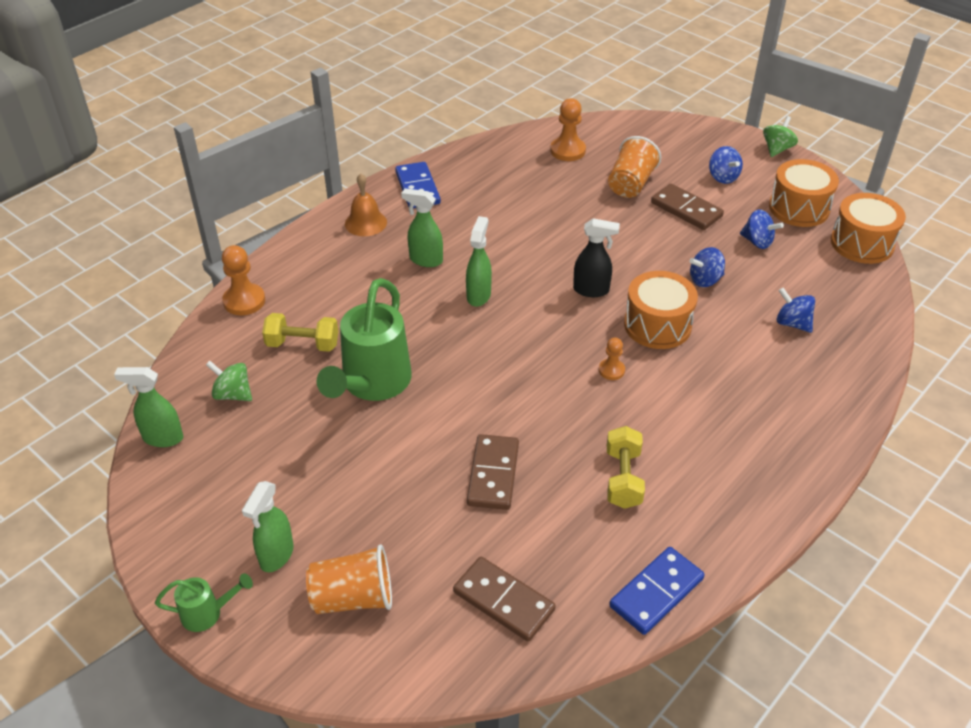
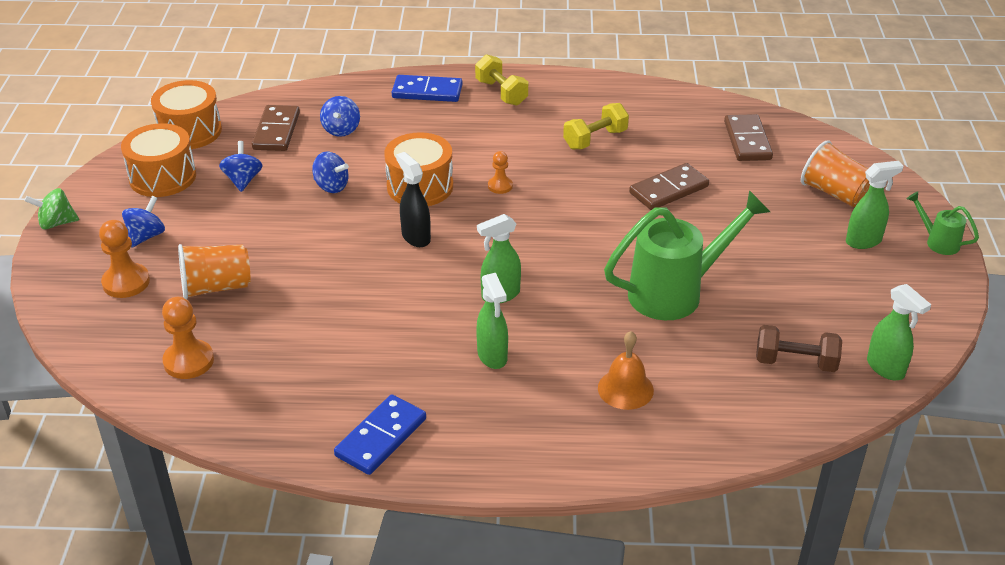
camera: 130 degrees left, 5 degrees down
green spinning top [206,361,252,401] -> brown dumbbell [756,325,842,372]
orange pawn [222,245,265,315] -> orange pawn moved to [99,220,150,298]
yellow dumbbell [262,313,338,352] -> yellow dumbbell moved to [475,54,528,106]
orange bell [345,173,387,236] -> orange bell moved to [598,331,654,410]
blue domino [609,547,705,635] -> blue domino moved to [392,75,463,102]
brown domino [651,184,724,230] -> brown domino moved to [252,105,300,151]

